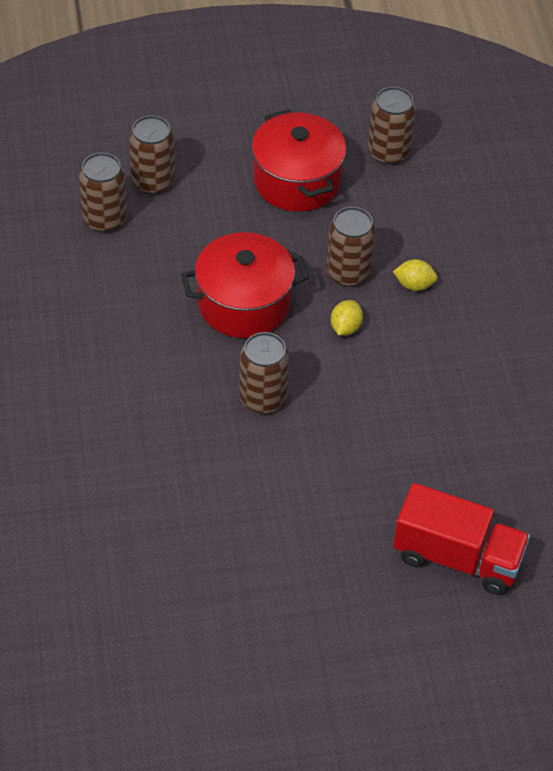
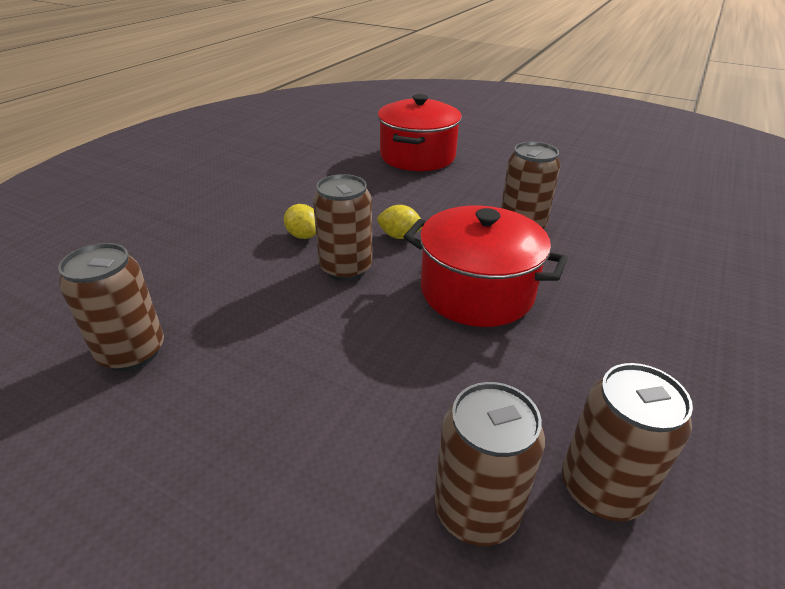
camera: 140 degrees left, 15 degrees down
red pot [252,109,346,212] -> red pot moved to [378,94,462,171]
yellow lemon [331,300,363,335] -> yellow lemon turned 45 degrees clockwise [377,205,422,239]
red truck [393,483,530,595] -> none

